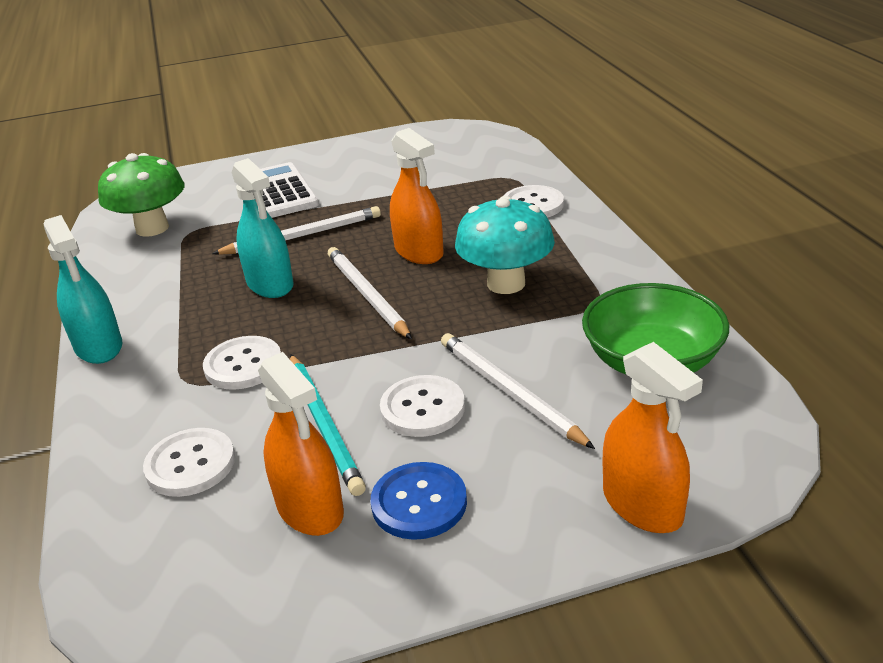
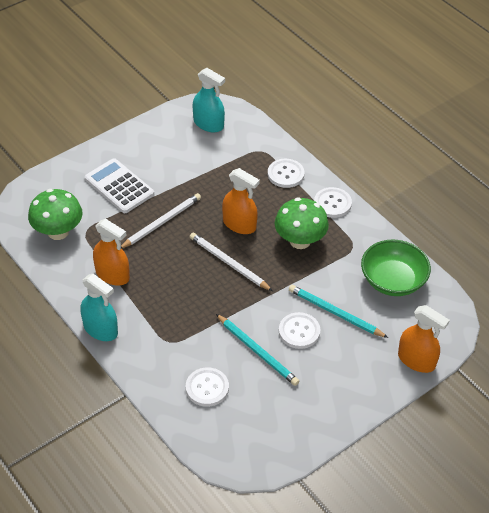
camera: 25 degrees left, 15 degrees up
white button [203,336,281,390] -> white button moved to [314,187,352,218]
turquoise spray bottle [232,158,294,298] -> turquoise spray bottle moved to [193,68,225,132]
orange spray bottle [258,352,344,536] -> orange spray bottle moved to [93,219,130,286]
blue button [370,462,467,540] -> none
white pencil [441,333,595,449] -> turquoise pencil [289,285,388,338]
turquoise mushroom [455,196,555,294] -> green mushroom [275,198,329,249]

